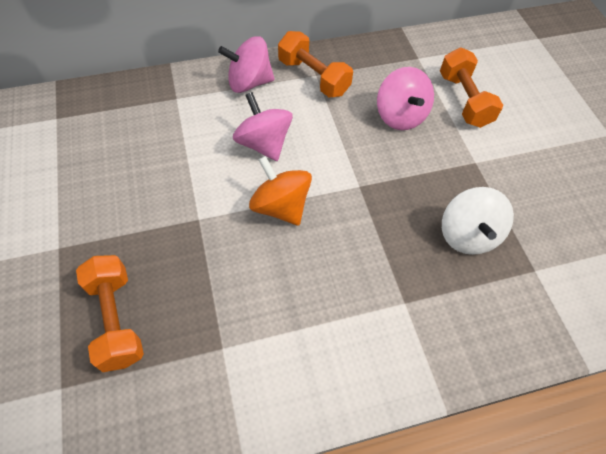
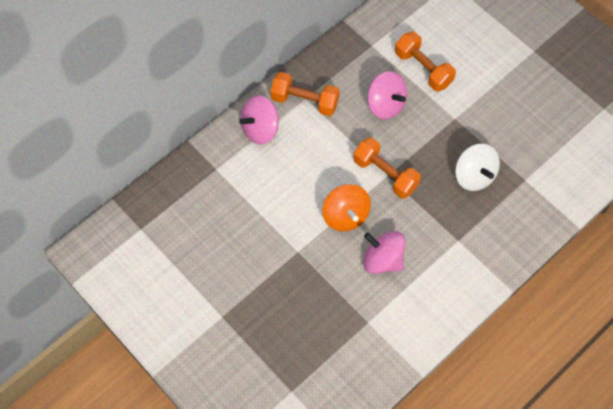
camera: 25 degrees left, 5 degrees up
orange dumbbell [76,255,144,372] -> orange dumbbell moved to [353,137,421,199]
pink spinning top [233,92,293,161] -> pink spinning top moved to [363,231,406,274]
orange spinning top [249,156,312,226] -> orange spinning top turned 135 degrees counterclockwise [322,184,371,231]

